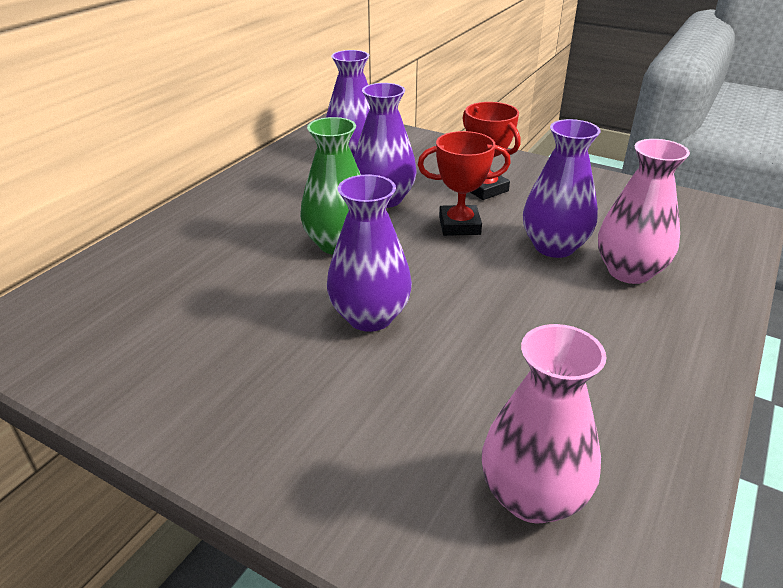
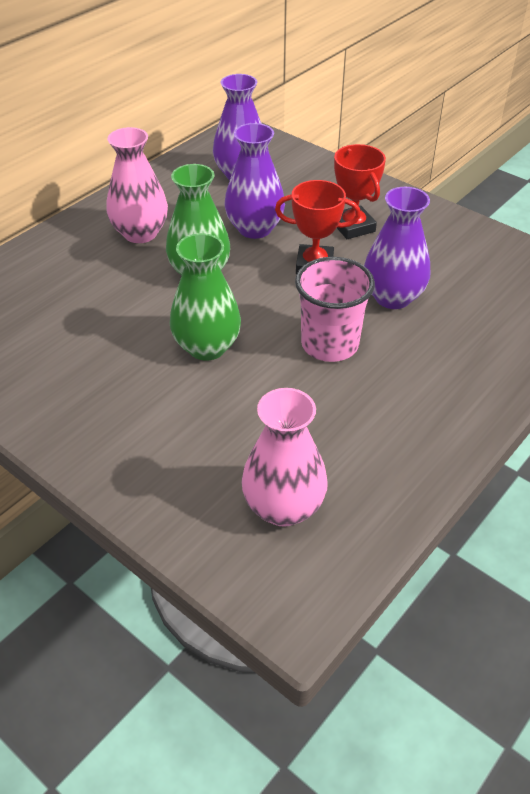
camera: 10 degrees right, 10 degrees up
purple vase [327,174,412,332] -> green vase [170,233,241,361]
pink vase [598,139,690,284] -> pink vase moved to [106,127,168,243]
none -> pink cup [295,257,375,362]

